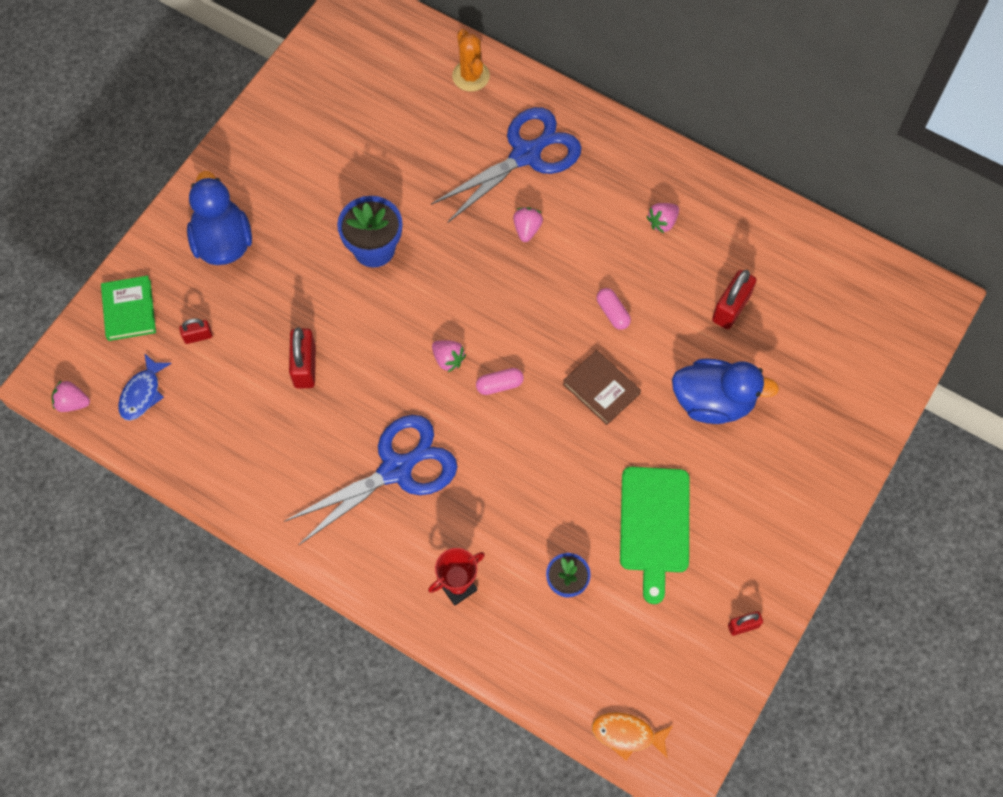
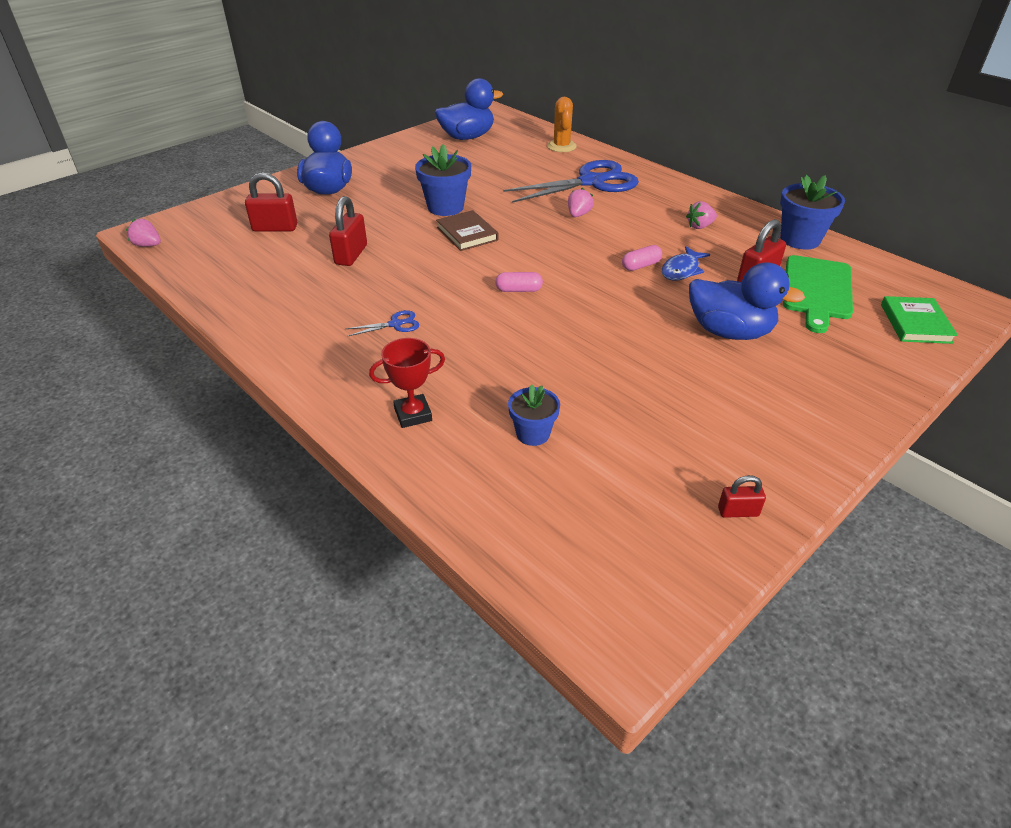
camera: 15 degrees right, 25 degrees down
green book [101,276,156,341] -> green book moved to [881,296,958,344]
blue fish [118,354,172,421] -> blue fish moved to [661,246,710,281]
red padlock [179,318,212,344] -> red padlock [245,172,297,232], size x1.75
blue scissors [284,415,457,545] -> blue scissors [345,310,420,337], size x0.40
pink strawberry [432,340,466,372] -> none
brown book [563,350,641,425] -> brown book moved to [436,210,498,251]
orange fish [592,712,672,761] -> none
pink capsule [597,288,631,330] -> pink capsule turned 75 degrees clockwise [622,245,662,271]
green cutting board [620,467,690,604] -> green cutting board moved to [783,255,853,333]
none -> blue duck [435,78,503,140]
none -> blue flower pot [780,175,845,249]

